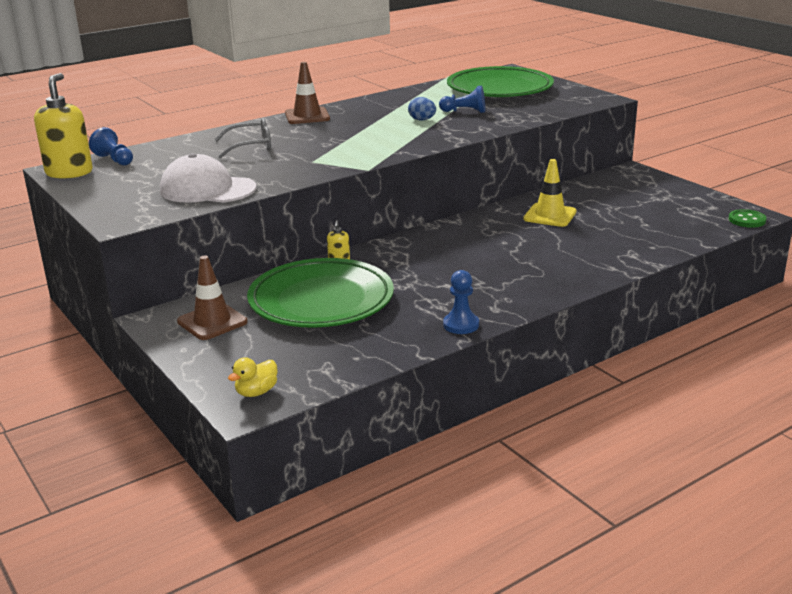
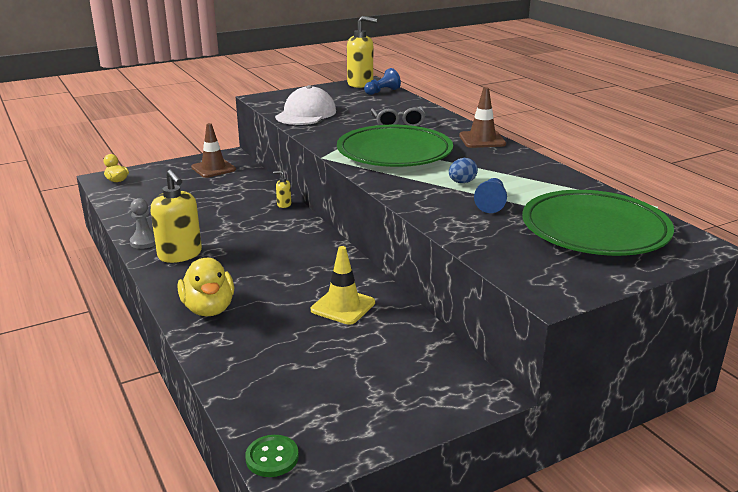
camera: 95 degrees right, 0 degrees up
green plate [247,258,394,328] -> green plate moved to [337,125,453,167]
blue pawn [443,270,479,334] -> grey pawn [130,198,155,249]
none -> yellow soap dispenser [151,170,202,263]
none -> yellow duck [178,258,234,316]

